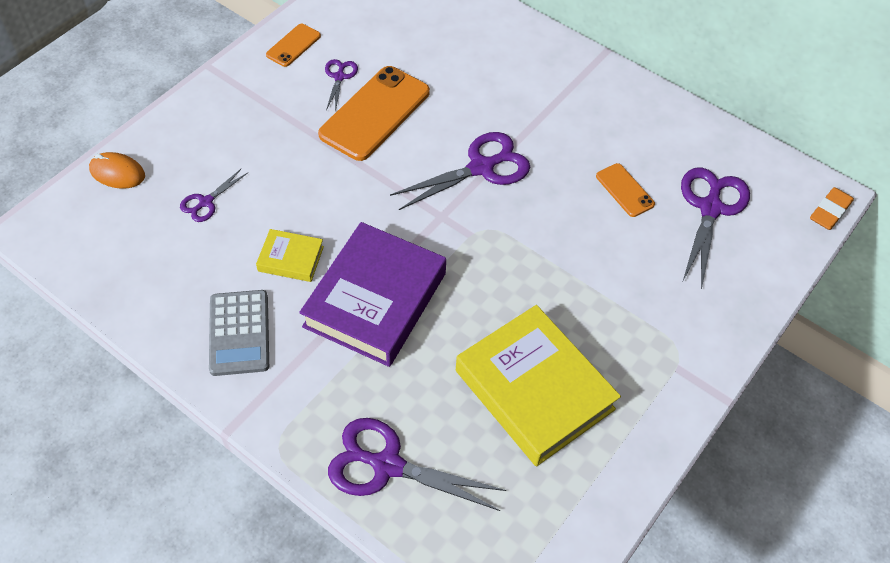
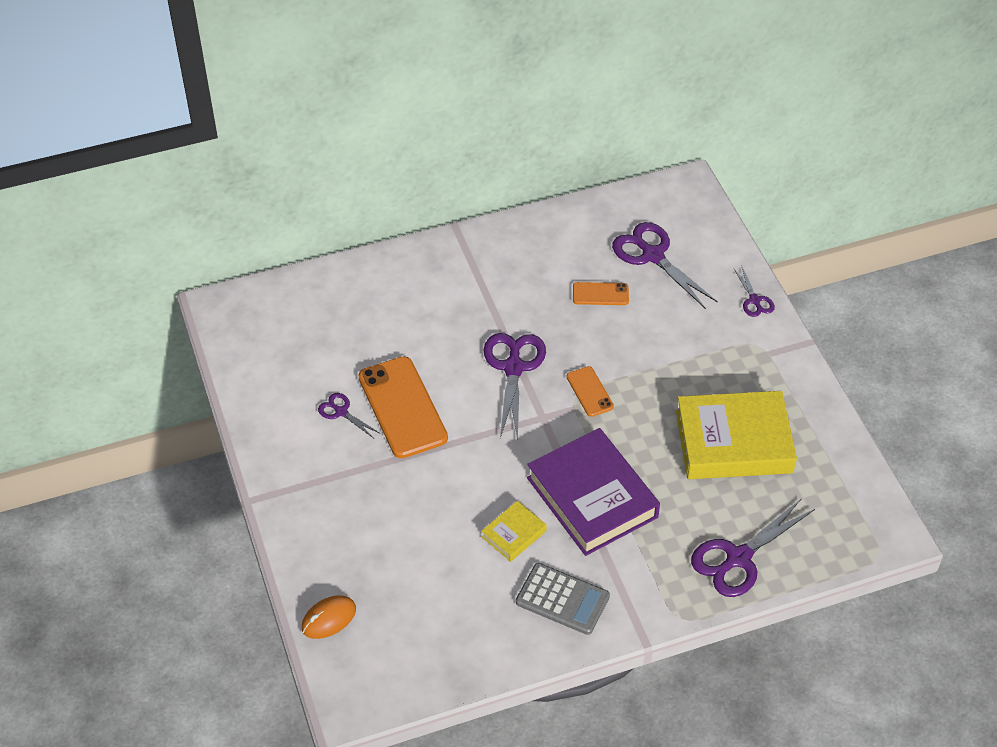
camera: 55 degrees left, 5 degrees down
purple scissors [180,168,248,222] -> purple scissors moved to [734,267,775,317]
orange phone [266,24,321,67] -> orange phone moved to [567,366,614,417]
orange eraser [810,187,854,230] -> none

